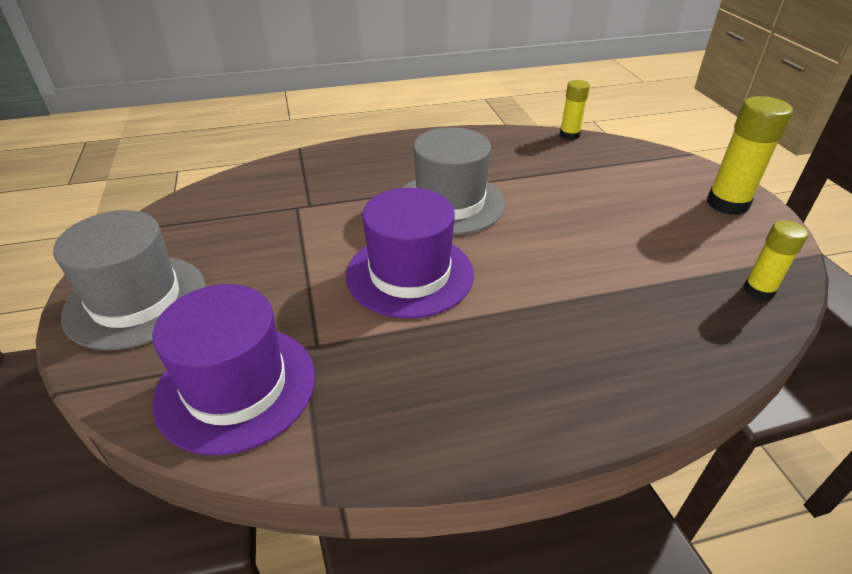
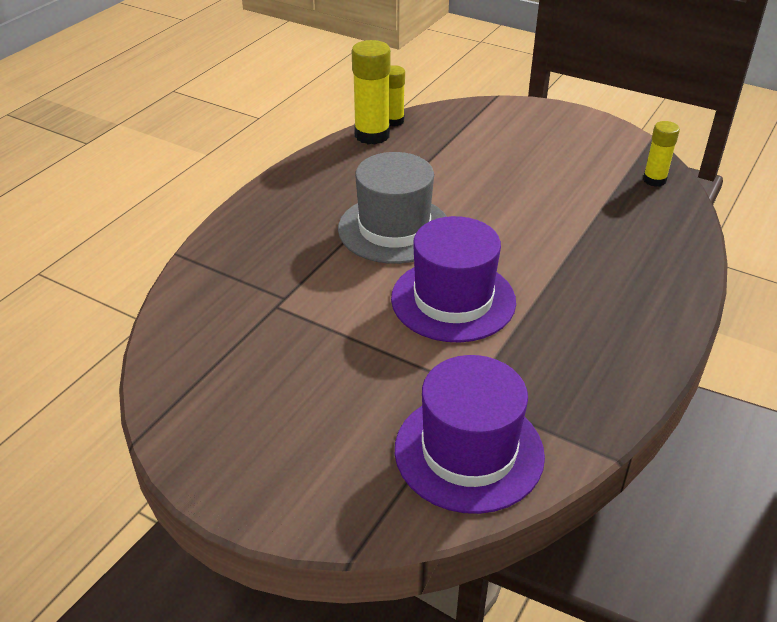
camera: 45 degrees left, 0 degrees up
grey hat [53,210,206,350] -> none
yellow glue stick [707,96,793,215] -> yellow glue stick moved to [352,40,391,144]

